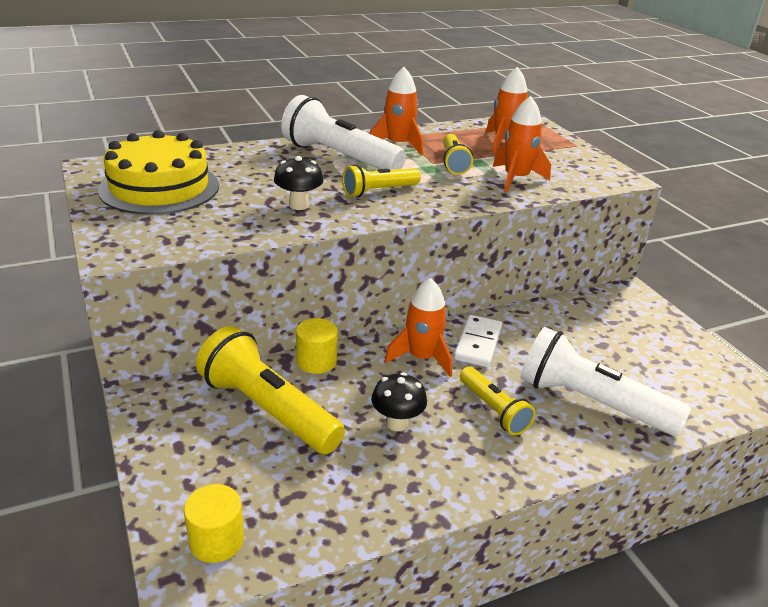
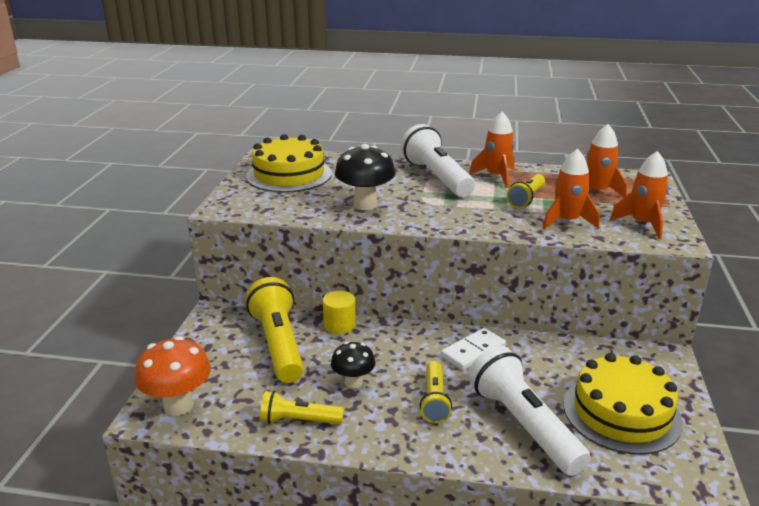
camera: 35 degrees right, 5 degrees down
yellow cylinder [184,484,244,563] -> orange mushroom [134,336,211,416]
black mushroom [274,156,324,210] -> black mushroom [335,144,396,210], size x1.57
yellow flashlight [342,164,421,197] -> yellow flashlight moved to [260,391,344,424]
orange rocket [384,278,452,377] -> orange rocket moved to [610,151,669,239]
none -> yellow cake [563,353,683,455]

